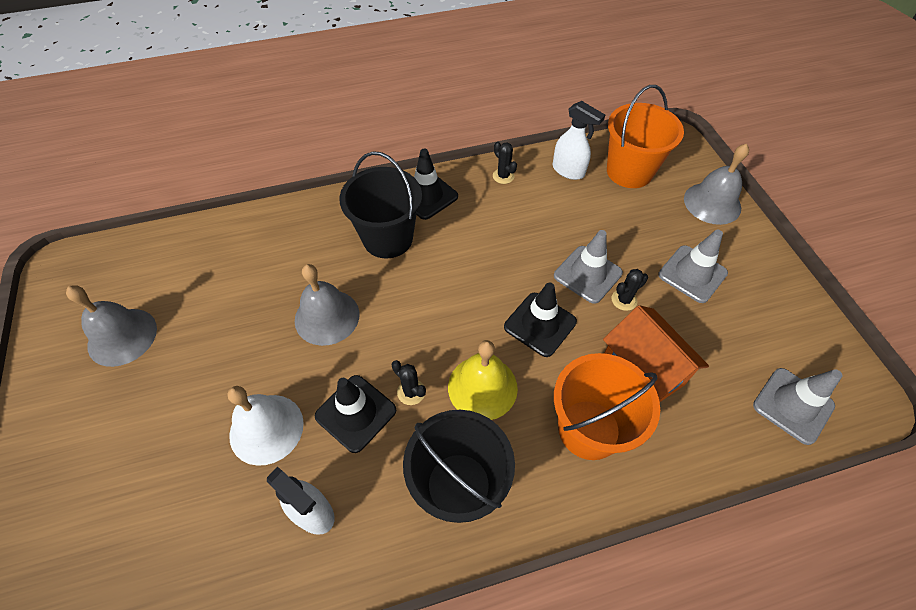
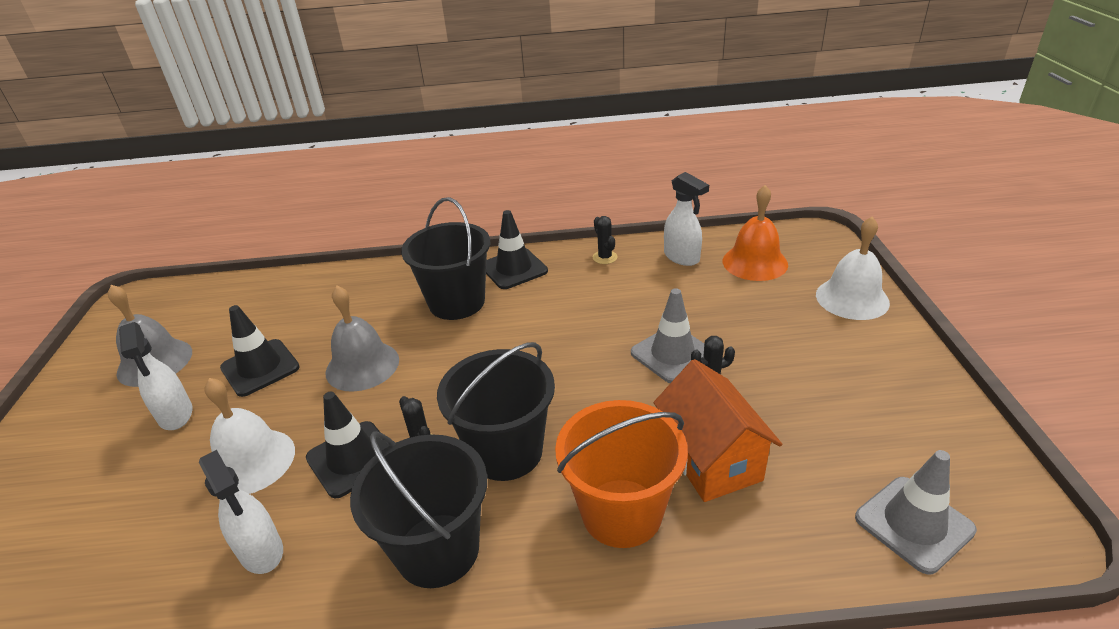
camera: 15 degrees right, 20 degrees down
yellow bell [448,340,518,420] -> black bucket [437,342,555,481]
black traffic cone [504,282,577,357] -> black traffic cone moved to [220,305,300,397]
orange bucket [607,85,684,188] -> orange bell [723,185,788,281]
grey traffic cone [658,230,728,303] -> none
grey bell [684,144,749,225] -> white bell [816,217,890,320]
none -> white spray bottle [119,322,192,430]

